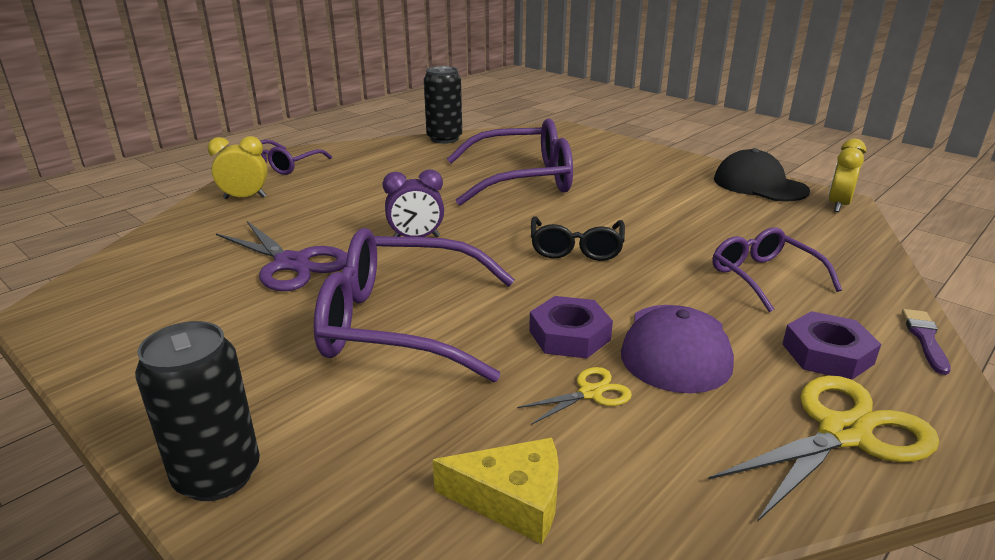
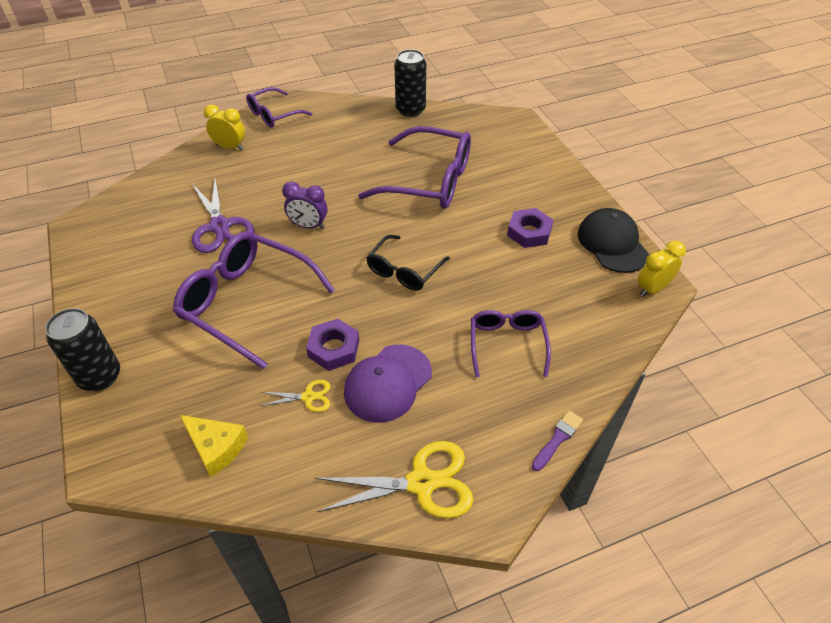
camera: 25 degrees right, 20 degrees up
purple nut [782,311,881,380] -> purple nut moved to [507,208,553,248]

